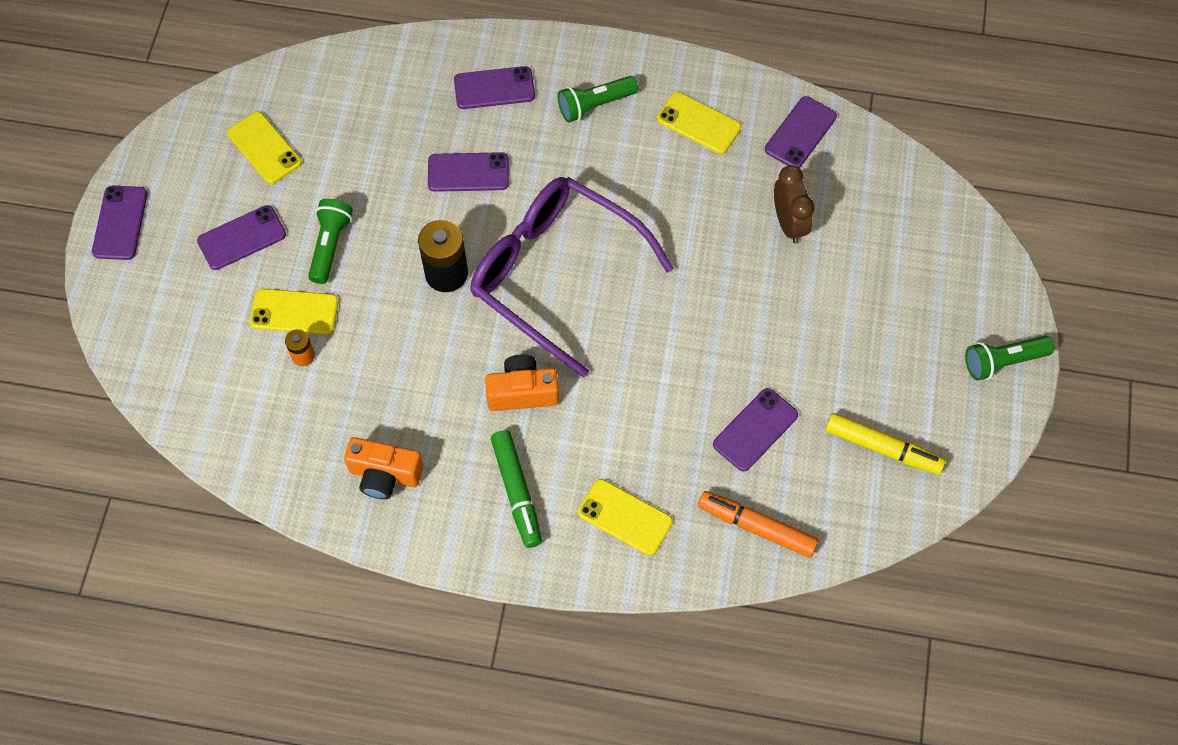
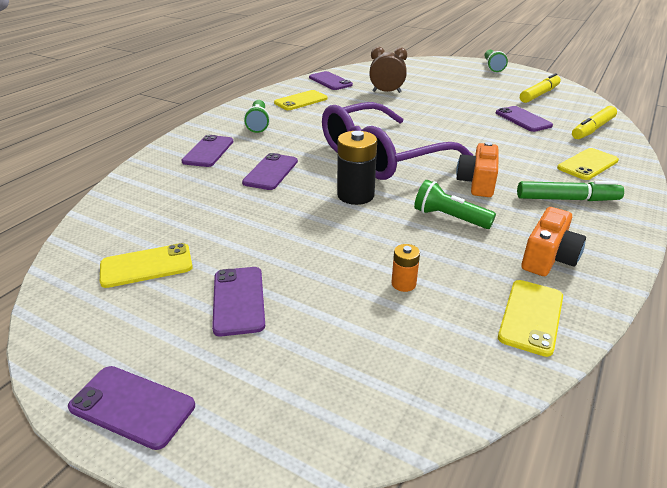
camera: 70 degrees left, 30 degrees down
yellow phone [250,289,339,335] -> yellow phone moved to [498,280,563,357]
green flashlight [308,199,353,284] -> green flashlight moved to [414,179,496,229]
orange marker [698,491,819,558] -> yellow marker [572,106,617,139]

